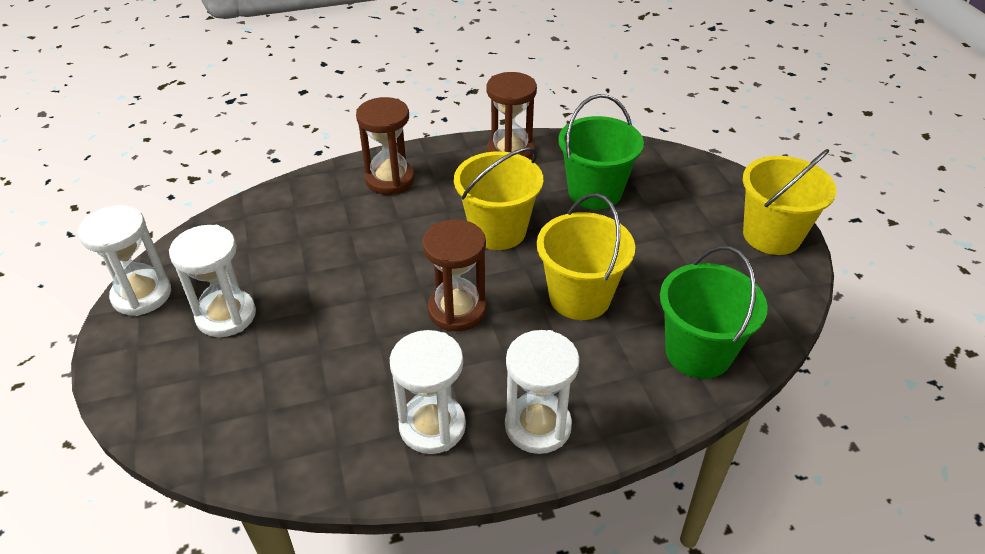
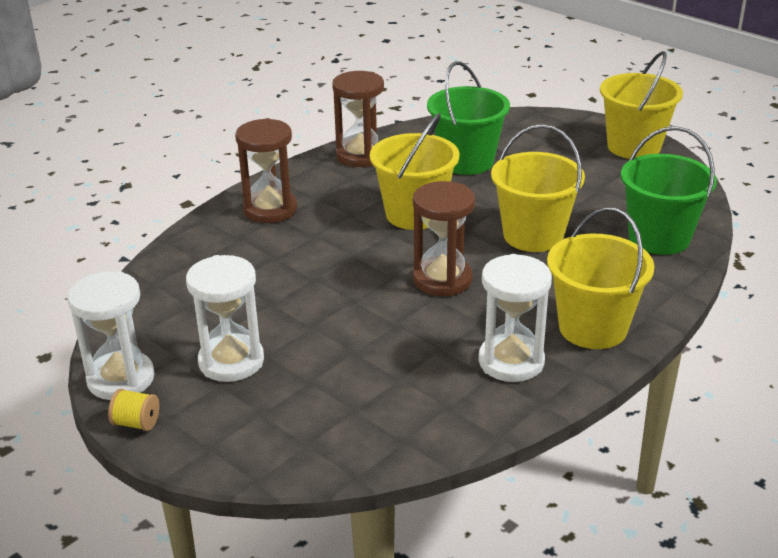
camera: 30 degrees left, 10 degrees down
white hourglass [505,330,580,454] -> yellow bucket [547,207,655,349]
none -> yellow spool [108,389,159,431]

